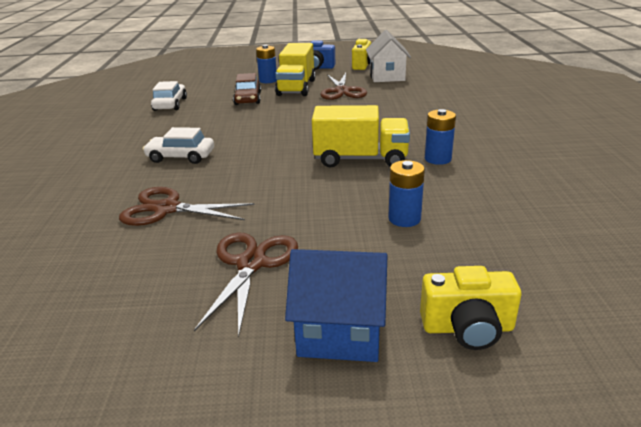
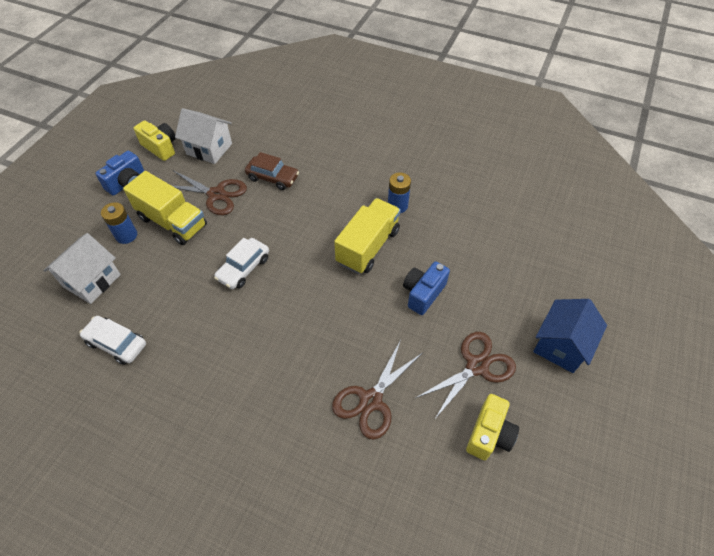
camera: 65 degrees left, 25 degrees up
white car [143,127,214,164] -> white car moved to [214,238,269,289]
brown scissors [194,232,298,337] -> brown scissors turned 105 degrees clockwise [416,332,516,420]
brown car [233,73,261,105] -> brown car moved to [245,152,299,190]
blue battery [388,160,425,227] -> none
yellow camera [420,266,521,350] -> yellow camera moved to [466,394,519,460]
none -> white house [43,233,121,304]
none -> blue camera [403,261,450,315]

